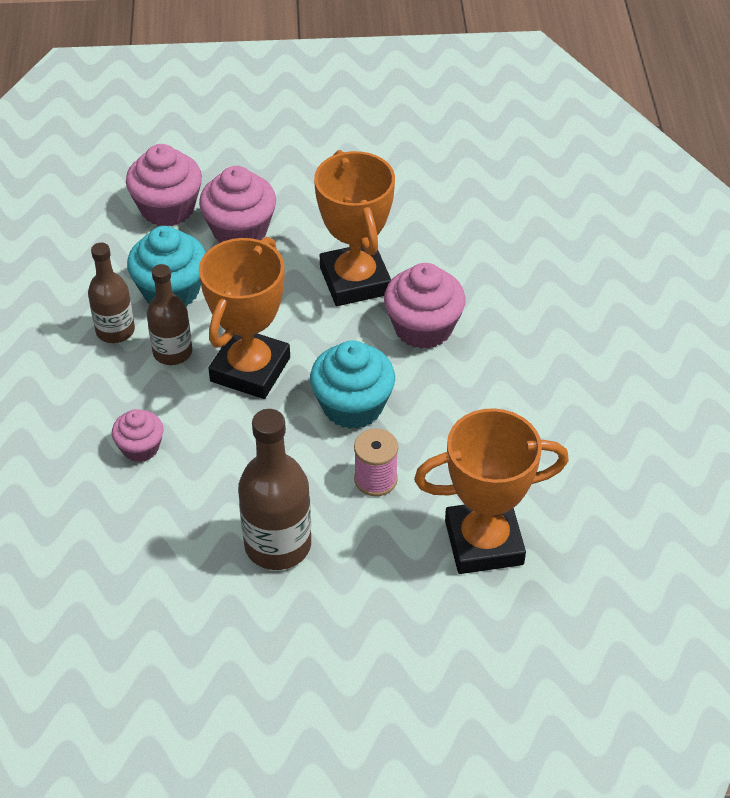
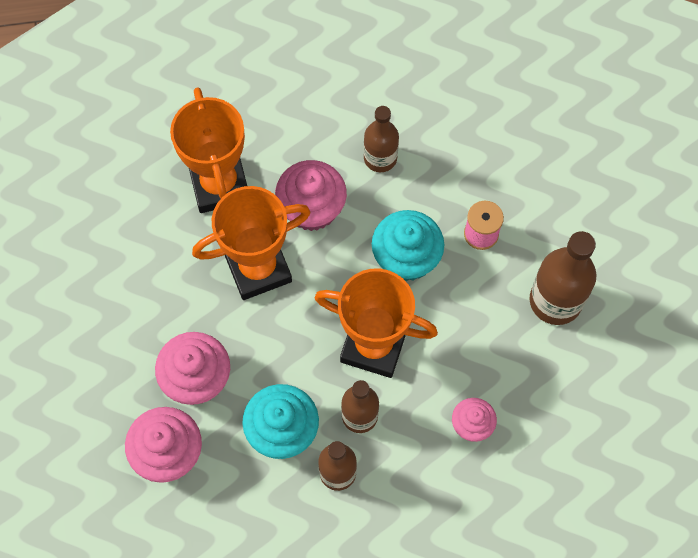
camera: 95 degrees left, 20 degrees up
orange trophy [414,408,569,574] -> orange trophy moved to [170,87,247,213]
none -> brown bottle [364,106,399,172]

